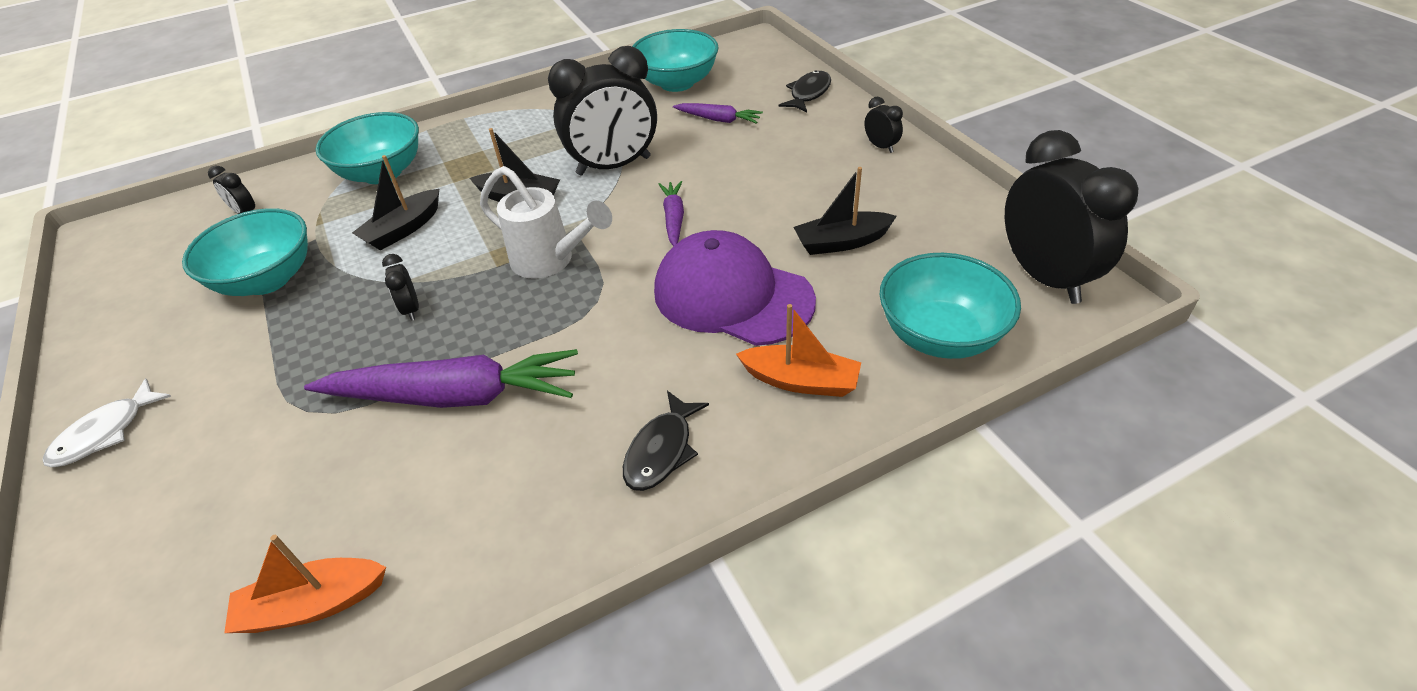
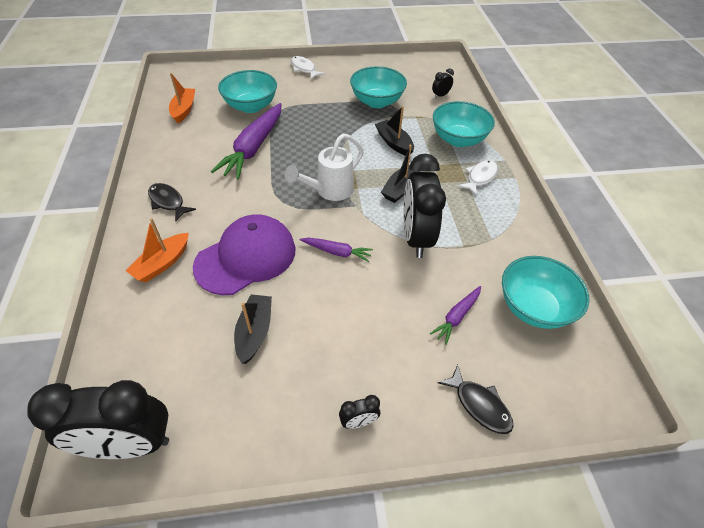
camera: 105 degrees right, 5 degrees up
black clock [382,254,419,321] -> none
turquoise bowl [879,253,1021,359] -> turquoise bowl moved to [218,70,277,113]
none -> white fish [458,160,499,196]

